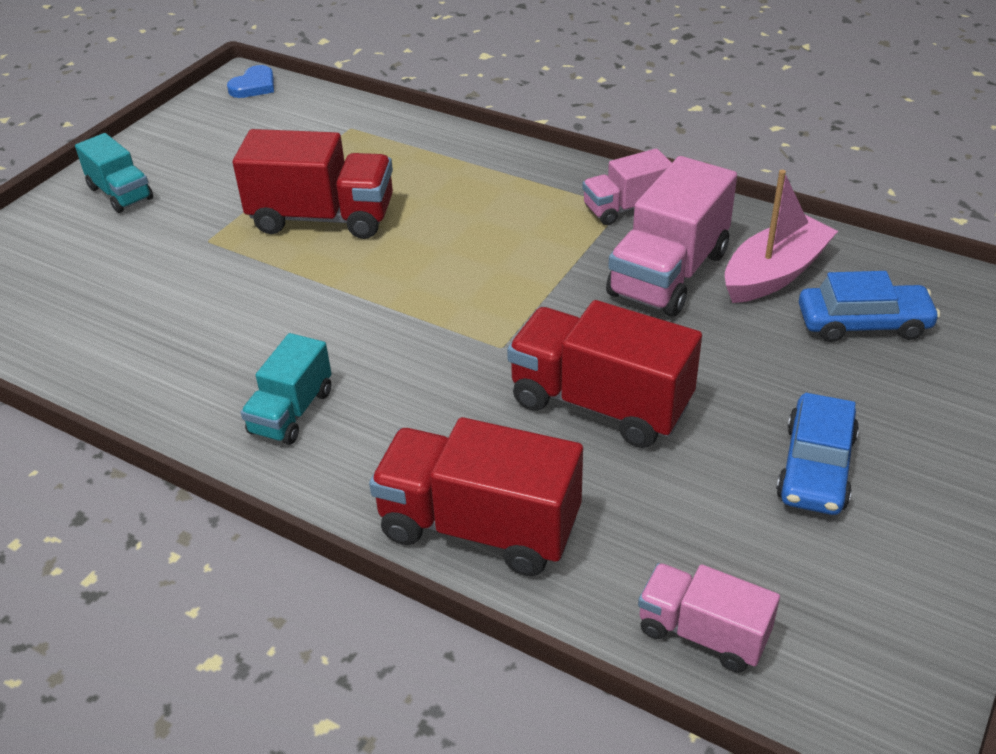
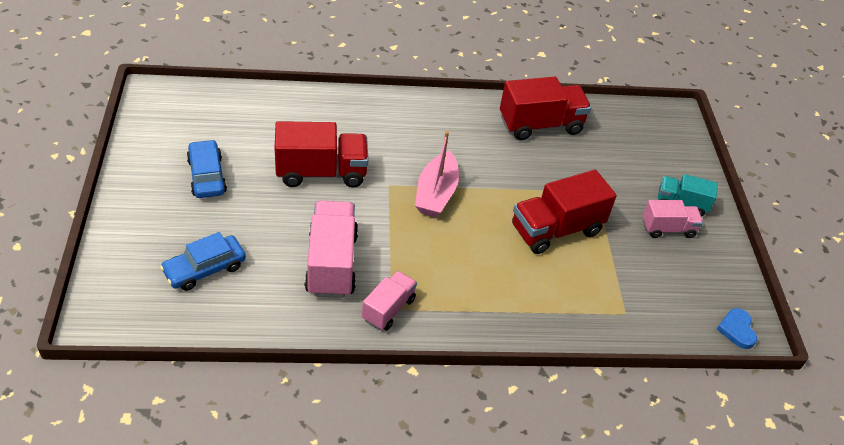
camera: 140 degrees right, 5 degrees up
turquoise truck [241,333,332,445] -> none
red truck [369,417,583,576] -> red truck moved to [500,77,592,140]
pink truck [638,563,780,673] -> pink truck moved to [643,200,703,238]
pink boat [725,170,838,303] -> pink boat moved to [415,131,459,217]

